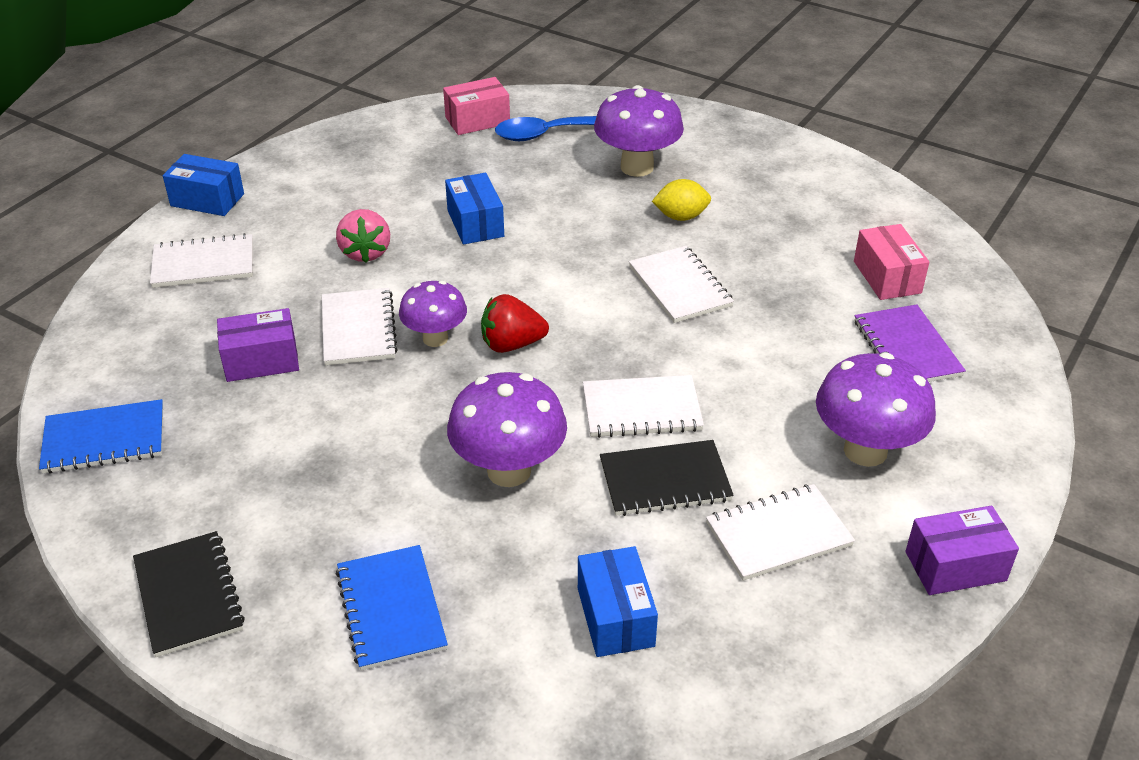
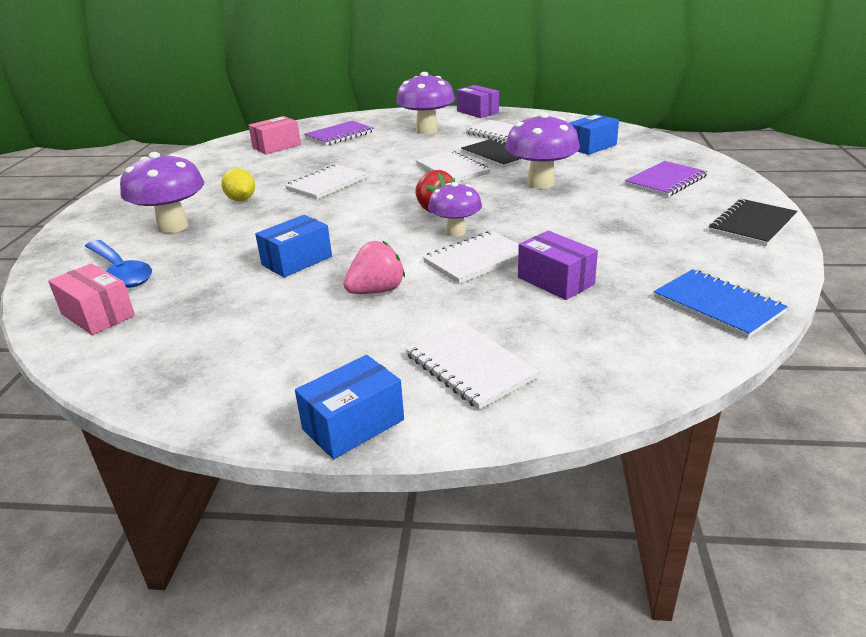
camera: 115 degrees left, 10 degrees down
blue box [163,154,244,216] -> blue box turned 60 degrees clockwise [295,355,404,459]
blue notebook [336,545,448,671] -> purple notebook [625,161,708,197]

